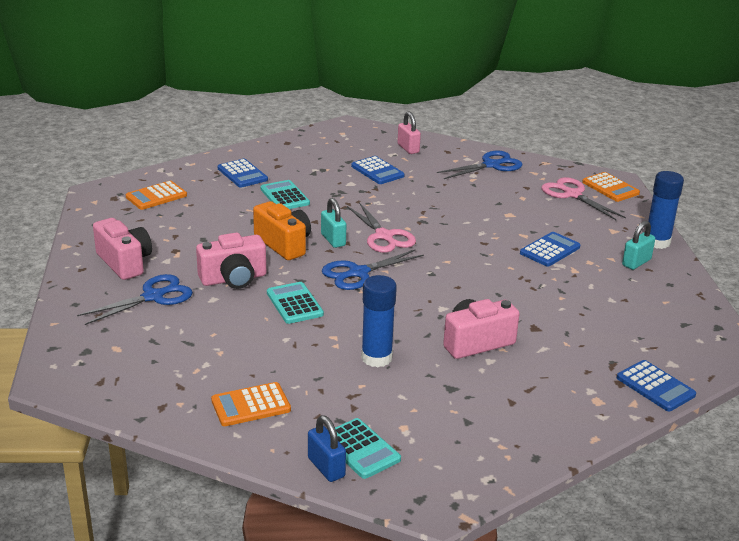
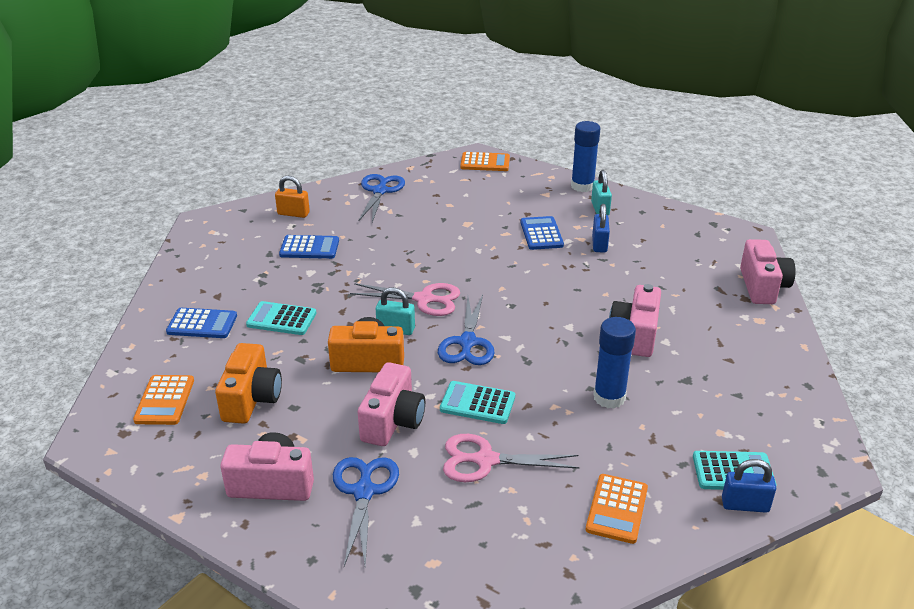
camera: 50 degrees left, 5 degrees up
pink padlock [397,112,421,154] -> orange padlock [275,175,310,218]
pink scissors [541,177,626,220] -> pink scissors moved to [443,434,580,482]
blue calculator [617,360,696,411] -> pink camera [740,239,796,304]
none -> orange camera [215,343,282,424]
none -> blue padlock [592,204,610,253]

